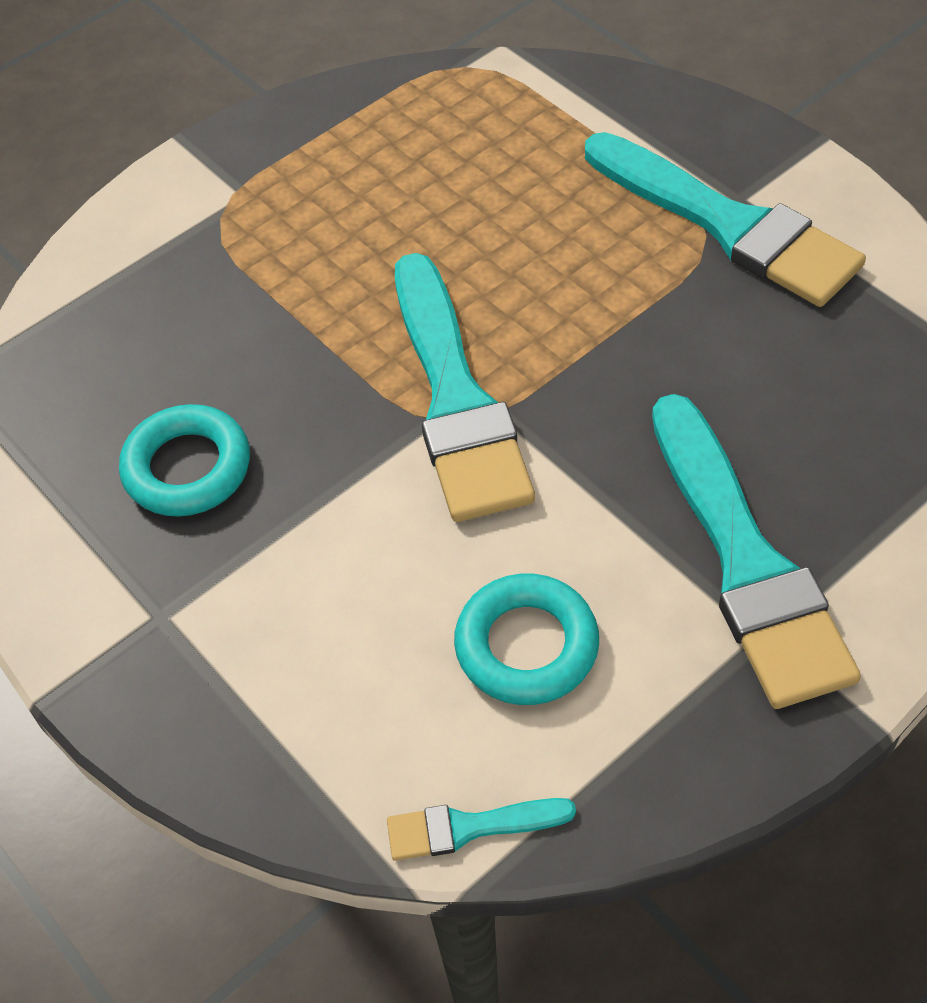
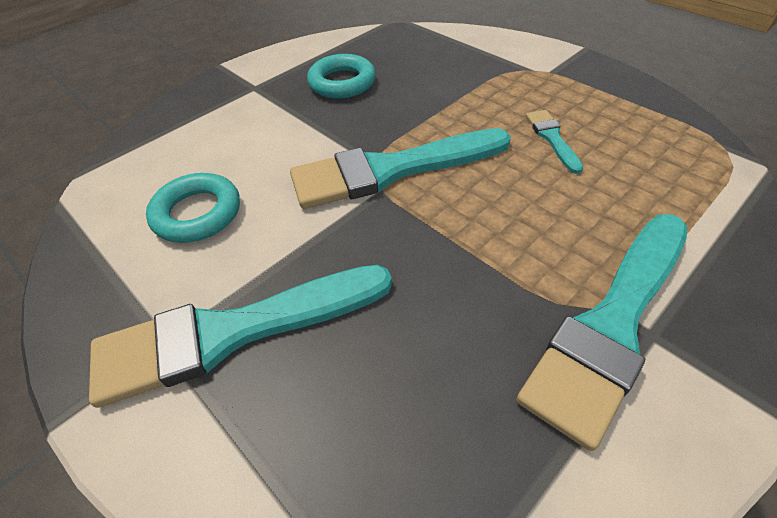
camera: 85 degrees right, 5 degrees down
turquoise brush [387,798,576,861] -> turquoise brush moved to [526,110,584,174]

